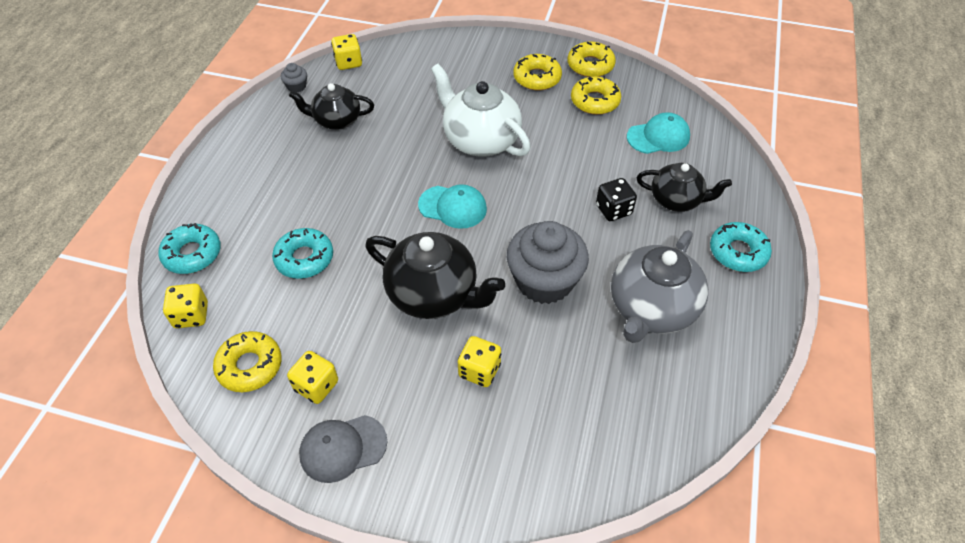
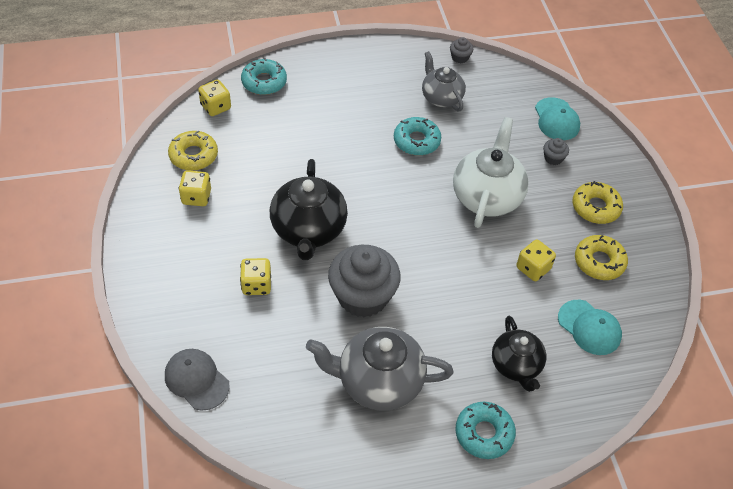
camera: 60 degrees right, 0 degrees up
turquoise donut [272,228,333,279] -> turquoise donut moved to [394,117,441,156]
black teapot [289,83,374,130] -> grey teapot [422,51,466,111]
grey cap [299,415,387,483] -> grey cap moved to [165,349,230,411]
yellow dice [331,34,362,70] -> yellow dice moved to [516,239,556,281]
turquoise cap [418,184,487,229] -> turquoise cap moved to [535,97,580,140]
yellow donut [568,42,616,77] -> none
black dice [596,178,637,221] -> none
none -> grey cupcake [543,138,569,165]

